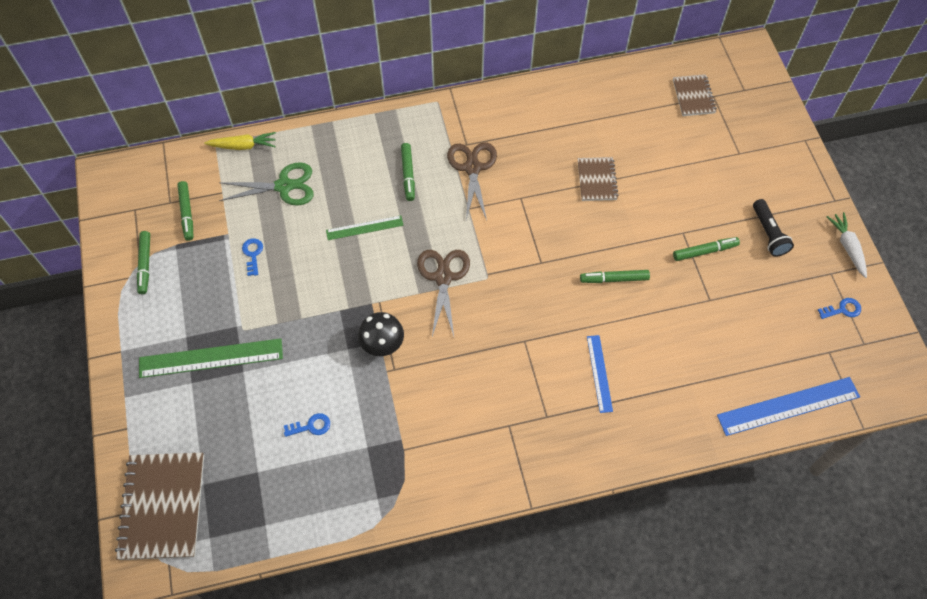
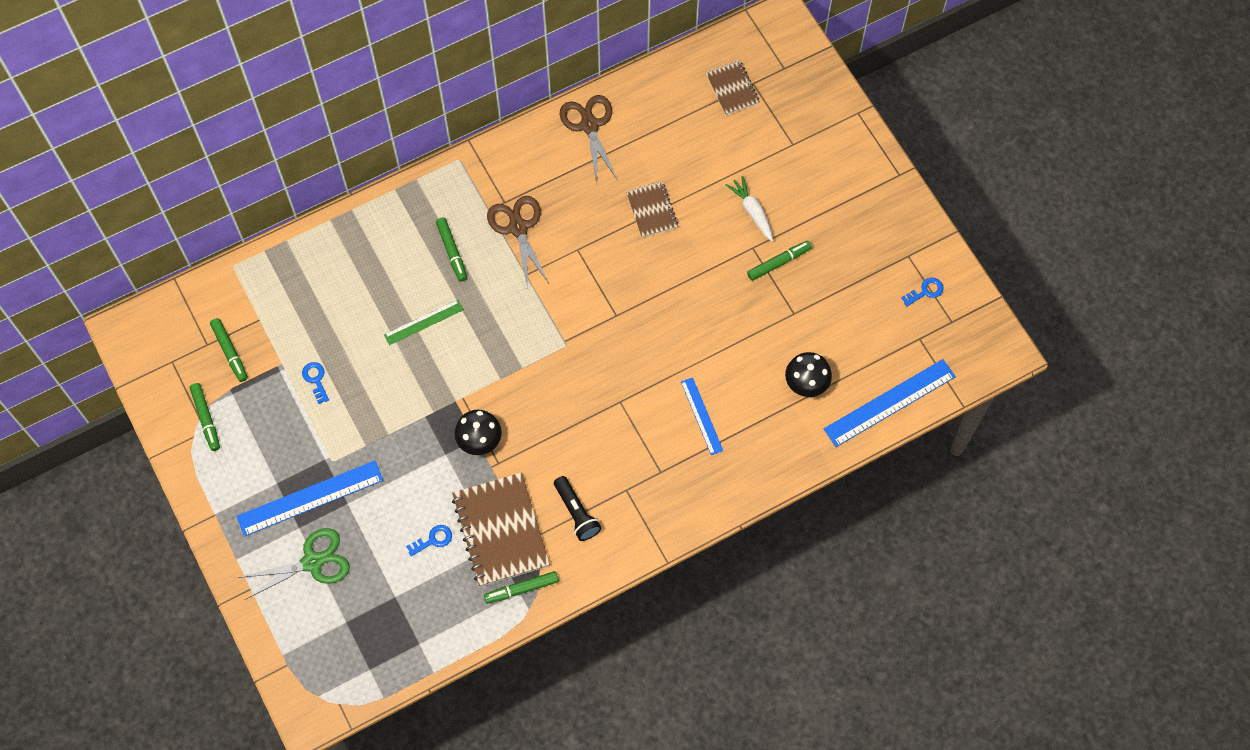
camera: 15 degrees left, 5 degrees up
brown notebook [115,453,204,560] -> brown notebook moved to [452,472,550,587]
green ruler [139,338,283,378] -> blue ruler [237,461,383,536]
yellow carrot [204,132,276,150] -> none
green scissors [219,162,314,206] -> green scissors moved to [237,528,350,600]
brown scissors [417,250,470,336] -> brown scissors moved to [560,95,617,184]
green marker [580,270,650,283] -> green marker moved to [484,571,559,604]
black flashlight [753,199,794,257] -> black flashlight moved to [554,476,601,541]
white carrot [827,212,867,278] -> white carrot moved to [726,176,773,242]
none -> black mushroom [785,352,832,397]

